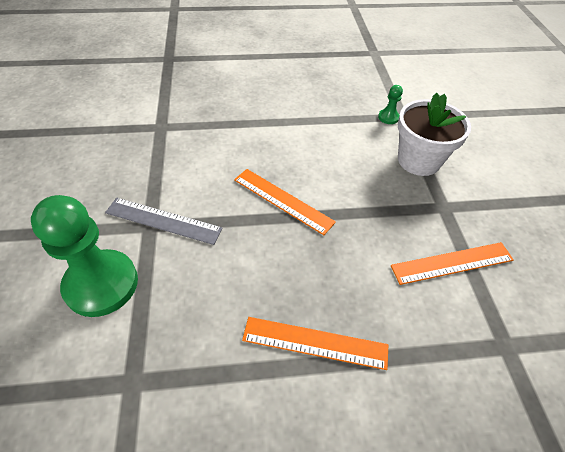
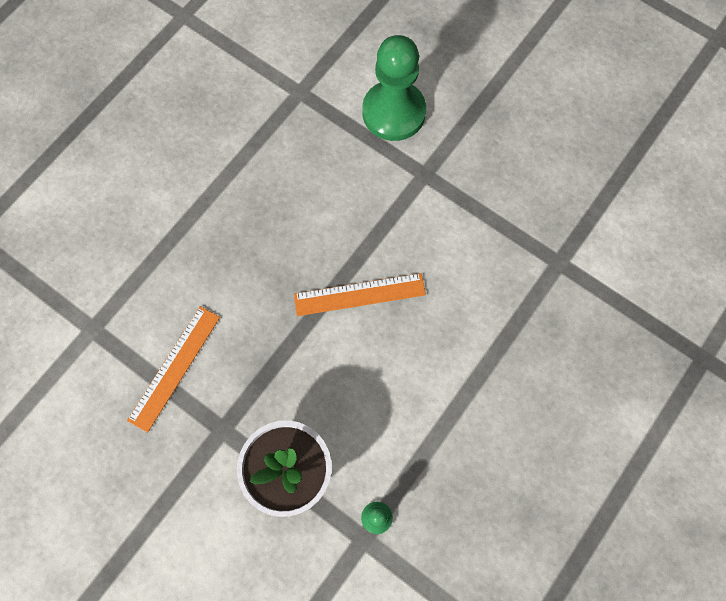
camera: 135 degrees right, 20 degrees up
grey ruler [105,198,223,245] -> none
orange ruler [242,317,388,370] -> none

